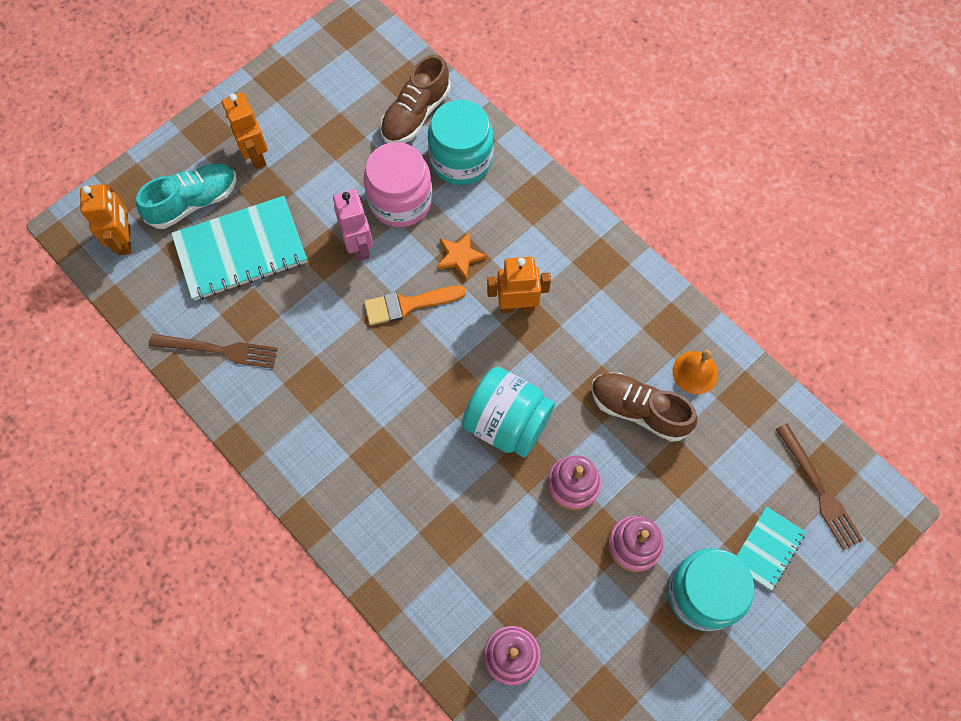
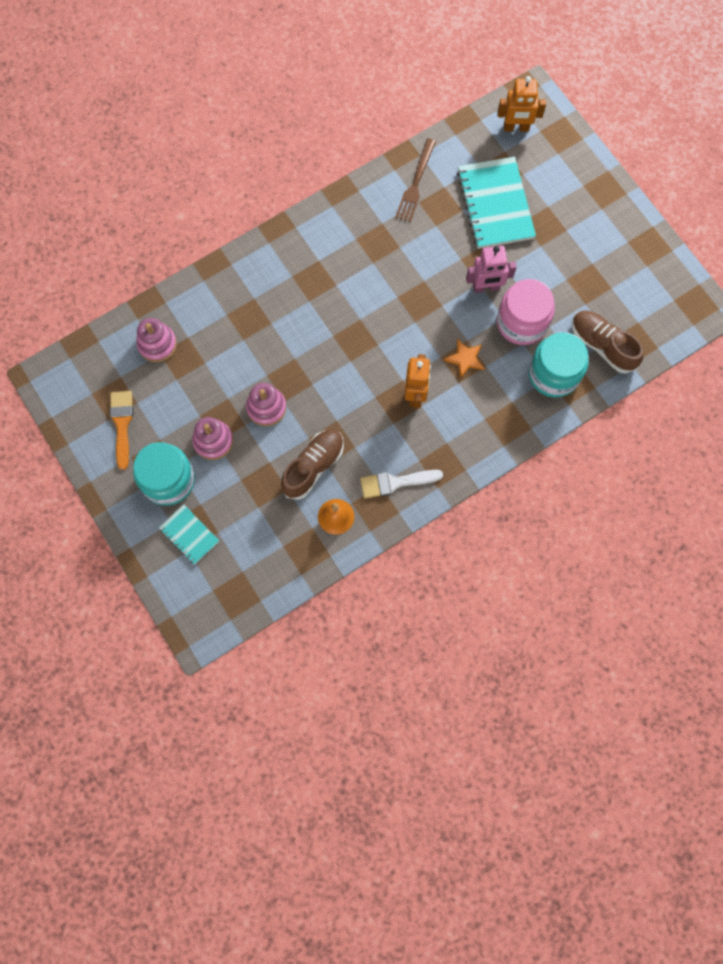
camera: 100 degrees right, 5 degrees up
turquoise shoe [136,163,236,229] -> none
orange robot [222,93,268,169] -> none
orange brush [364,286,466,326] -> orange brush moved to [110,391,133,470]
turquoise jar [462,367,555,458] -> none
brown fork [776,424,863,550] -> none
none -> white brush [360,470,443,498]

